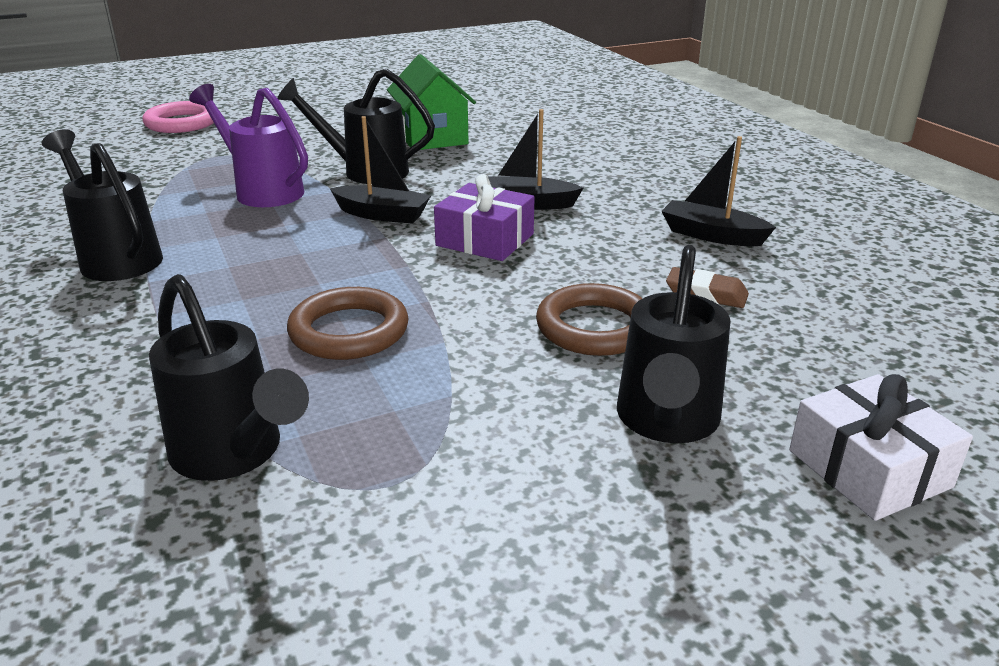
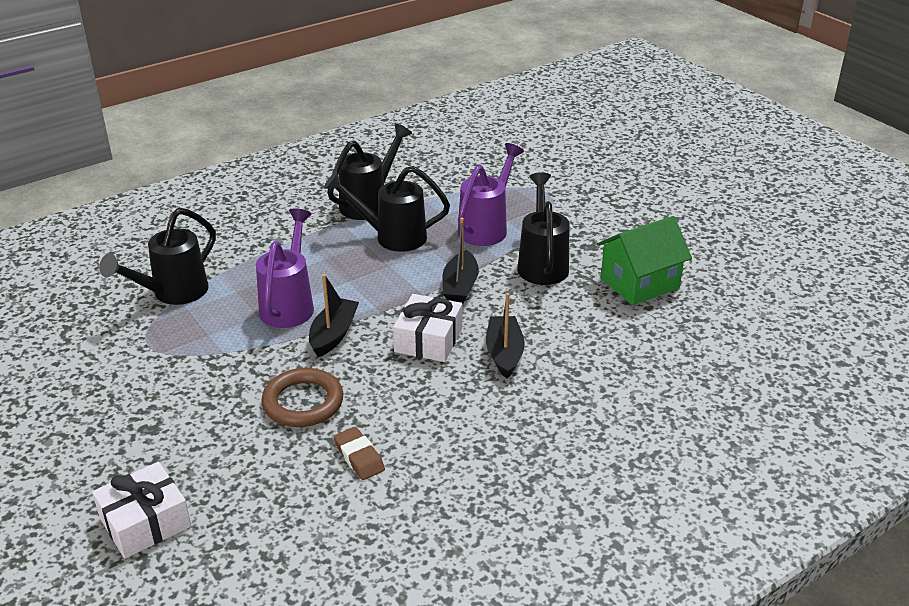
camera: 80 degrees right, 5 degrees up
pink ring [142,101,214,133] -> none
brown ring [287,287,408,360] -> purple watering can [256,208,314,328]
purple gift [434,174,535,261] -> white gift [393,294,462,362]
black watering can [617,245,731,443] -> black watering can moved to [324,166,450,252]
black boat [661,136,776,246] -> black boat moved to [309,274,359,357]
brown eraser [666,267,749,308] -> brown eraser turned 45 degrees counterclockwise [334,427,385,480]

